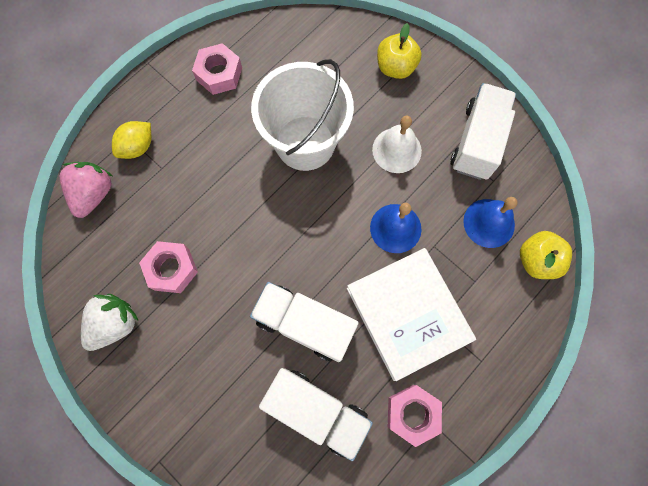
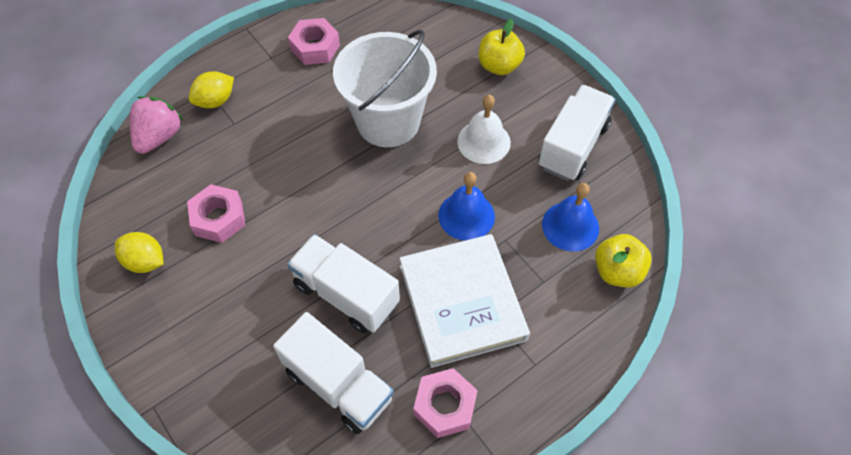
camera: 10 degrees right, 15 degrees down
white strawberry [81,294,139,351] -> yellow lemon [115,232,164,273]

